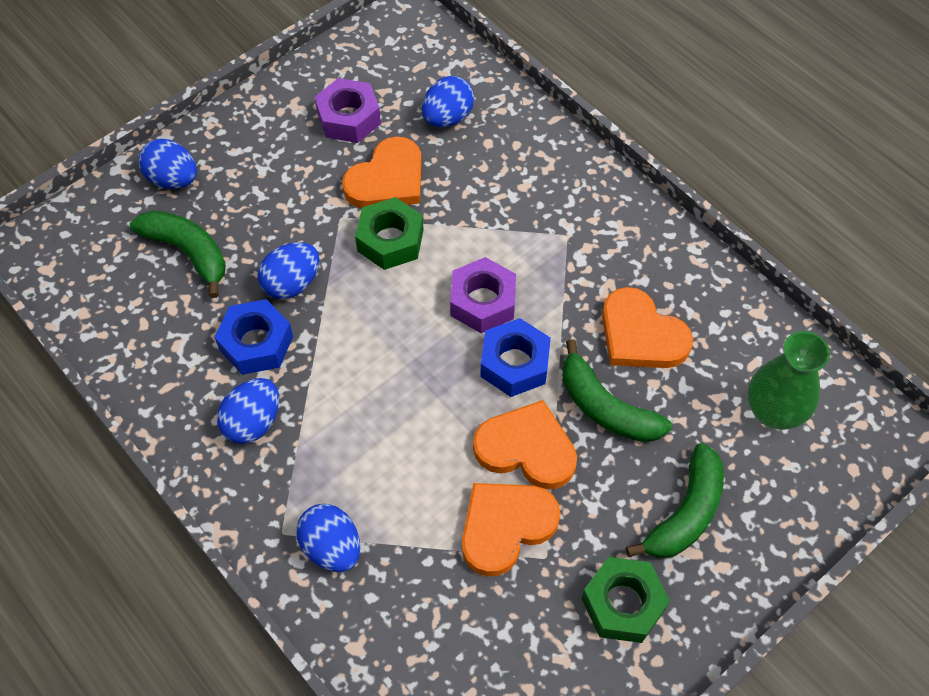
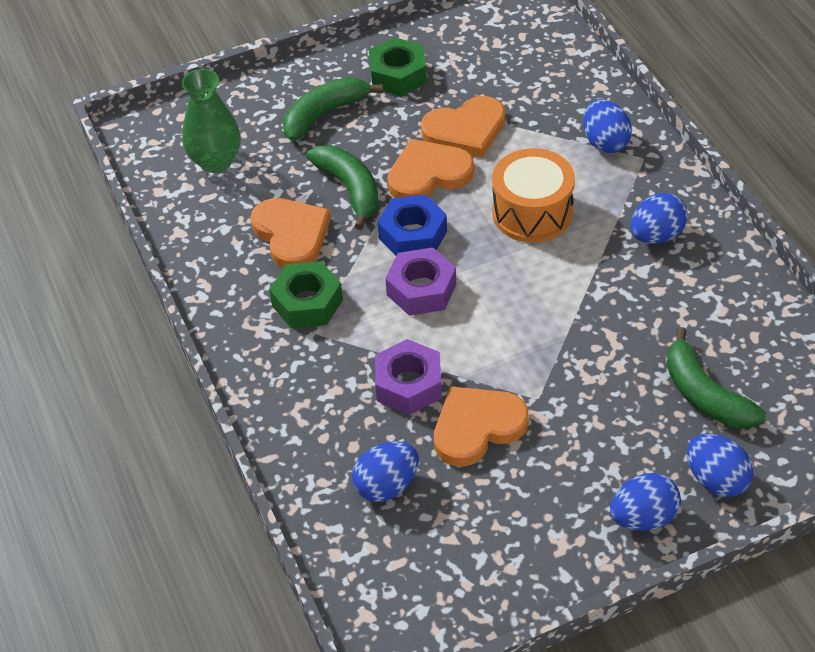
camera: 160 degrees left, 10 degrees down
blue nut [214,299,293,375] -> none
blue egg [258,242,320,299] -> blue egg moved to [610,473,681,531]
purple nut [315,78,381,143] -> purple nut moved to [375,339,442,415]
green nut [355,197,424,270] -> green nut moved to [269,261,343,328]
orange heart [473,400,577,490] -> orange heart turned 120 degrees clockwise [387,139,474,198]
none -> orange drum [492,148,575,243]

